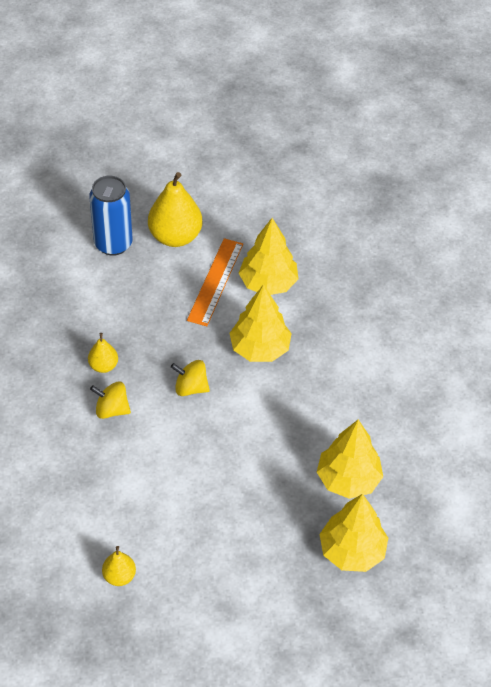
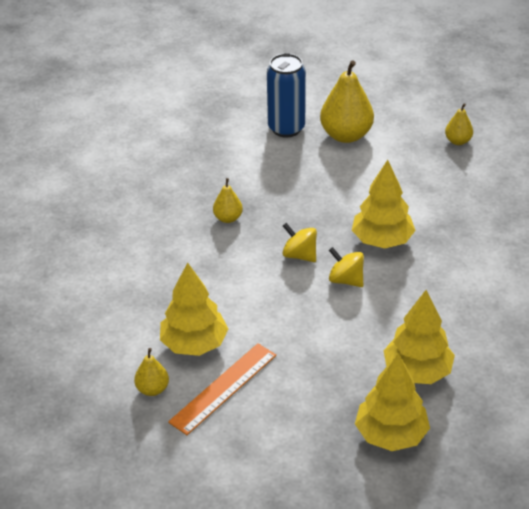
camera: 25 degrees right, 10 degrees down
yellow spinning top [90,381,131,419] -> yellow spinning top moved to [329,247,364,287]
orange ruler [187,238,243,326] -> orange ruler moved to [168,343,276,435]
yellow tree [239,218,298,295] -> yellow tree moved to [160,262,228,356]
none -> yellow pear [445,103,473,145]

